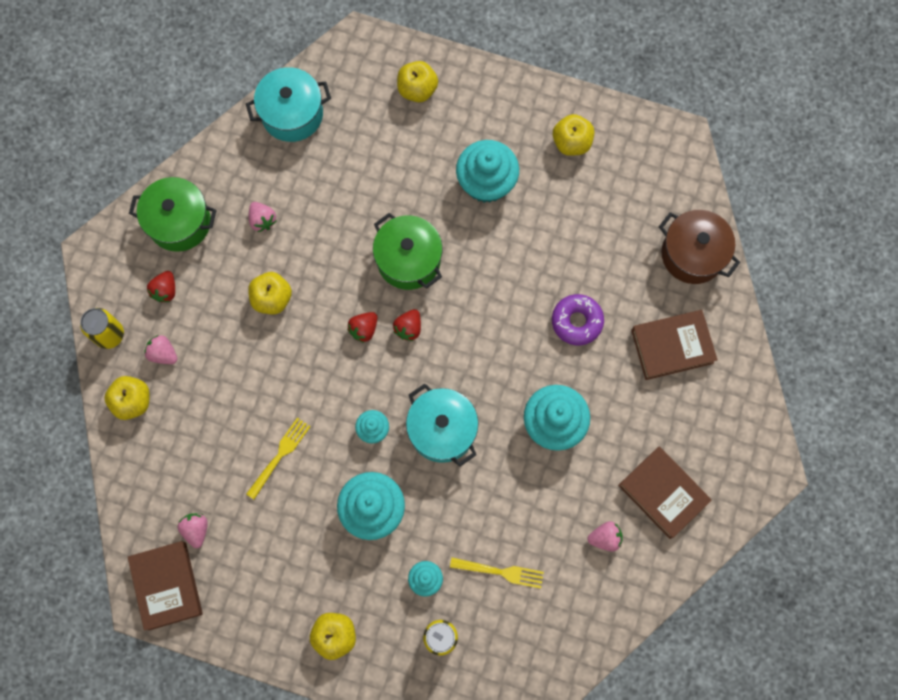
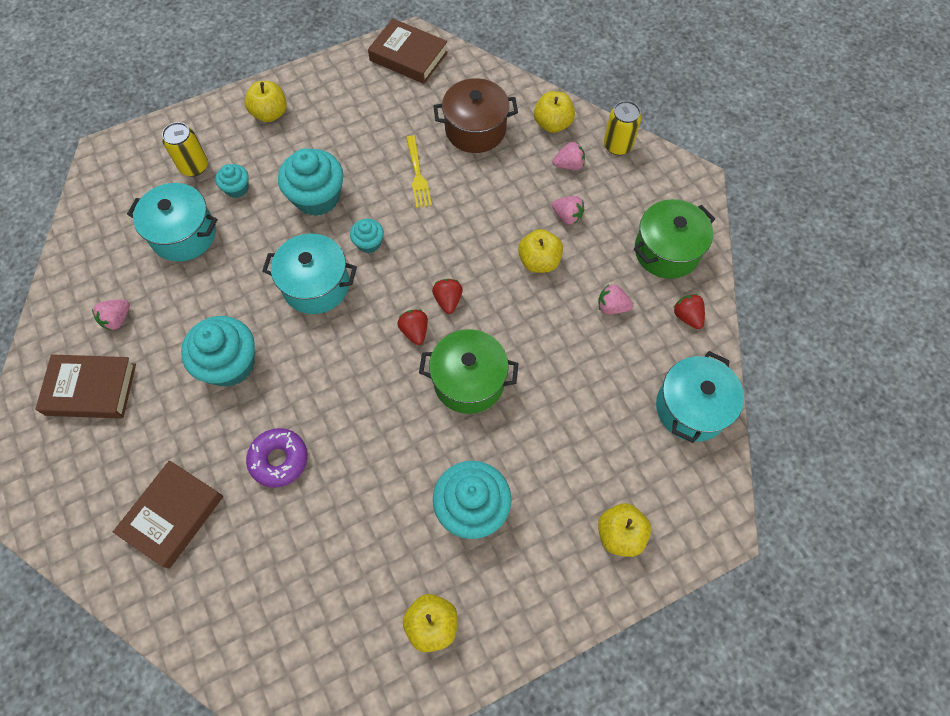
camera: 135 degrees right, 10 degrees down
red strawberry [147,271,175,302] -> red strawberry moved to [673,294,705,329]
pink strawberry [178,513,208,548] -> pink strawberry moved to [552,196,584,225]
yellow fork [450,558,544,588] -> turquoise pot [127,183,217,262]
brown pot [659,210,740,284] -> brown pot moved to [433,78,518,153]

